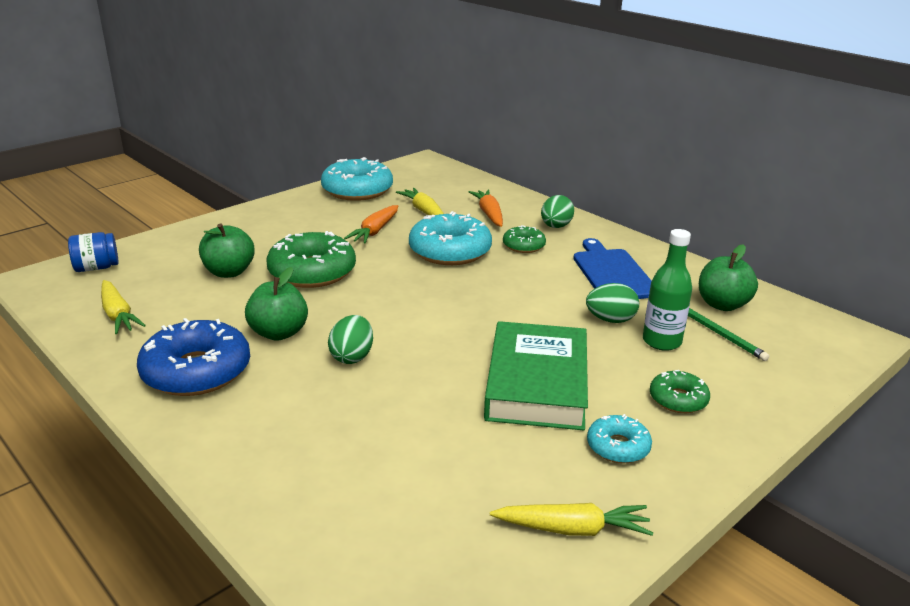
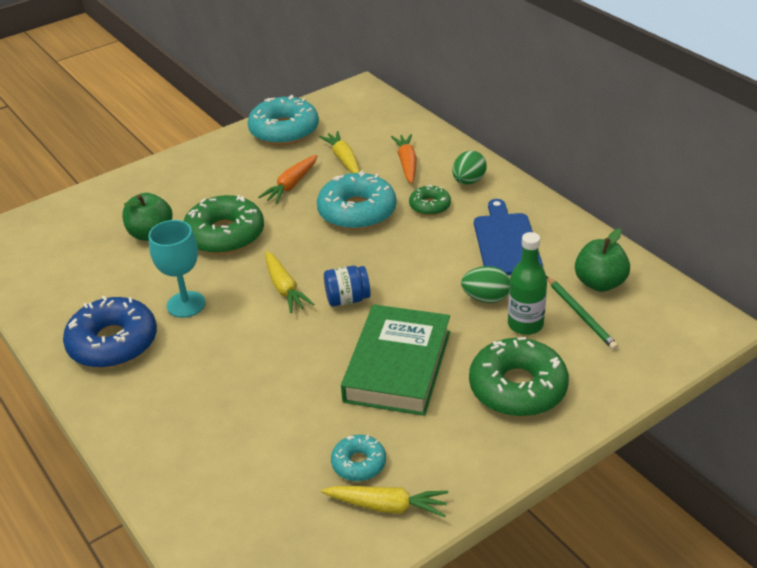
camera: 10 degrees right, 10 degrees up
blue jar [68,232,118,272] -> blue jar moved to [324,266,370,307]
yellow carrot [101,280,146,334] -> yellow carrot moved to [265,251,314,313]
green apple [245,267,308,341] -> turquoise goblet [148,220,205,318]
green egg [328,315,373,364] -> none
turquoise donut [587,414,652,464] -> turquoise donut moved to [331,435,386,481]
green donut [650,370,710,413] -> green donut [469,337,569,417], size x1.90

